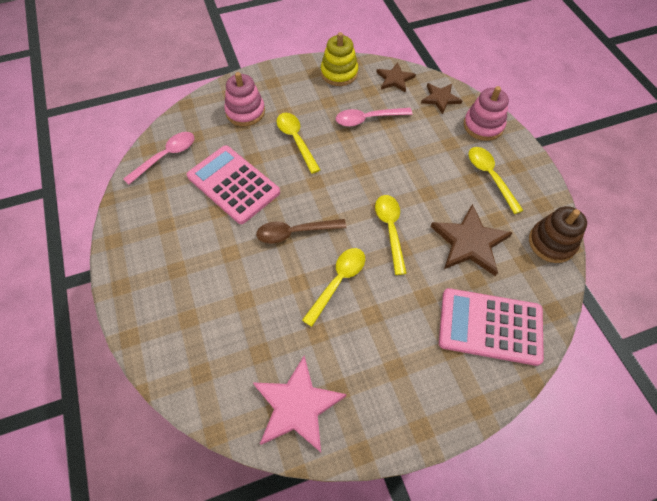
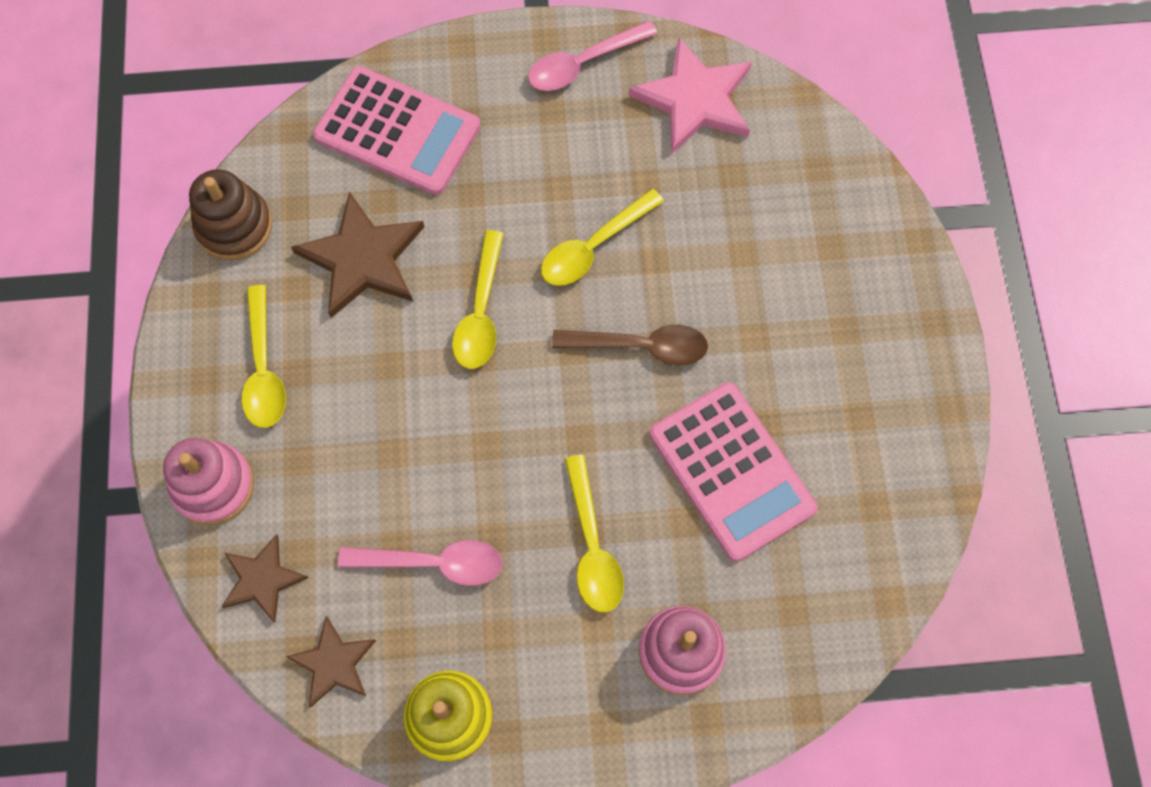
camera: 165 degrees left, 10 degrees up
pink spoon [123,132,194,185] -> pink spoon moved to [528,21,658,91]

